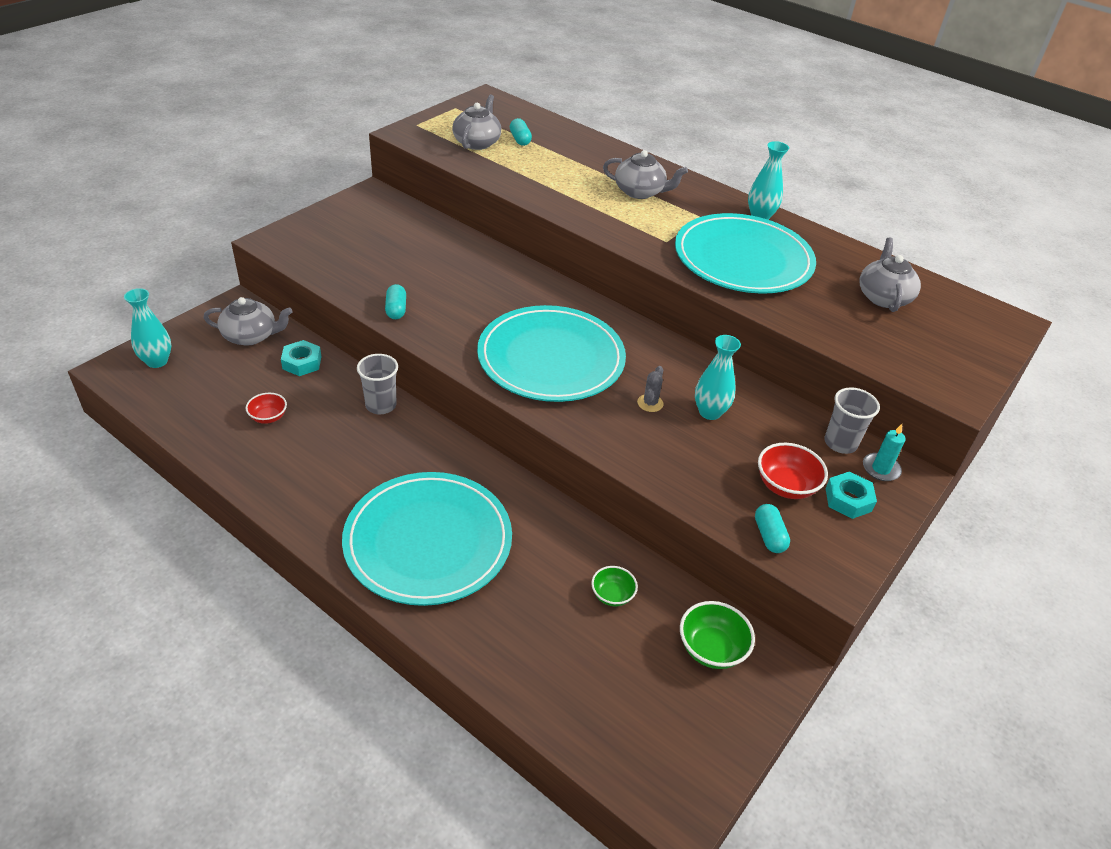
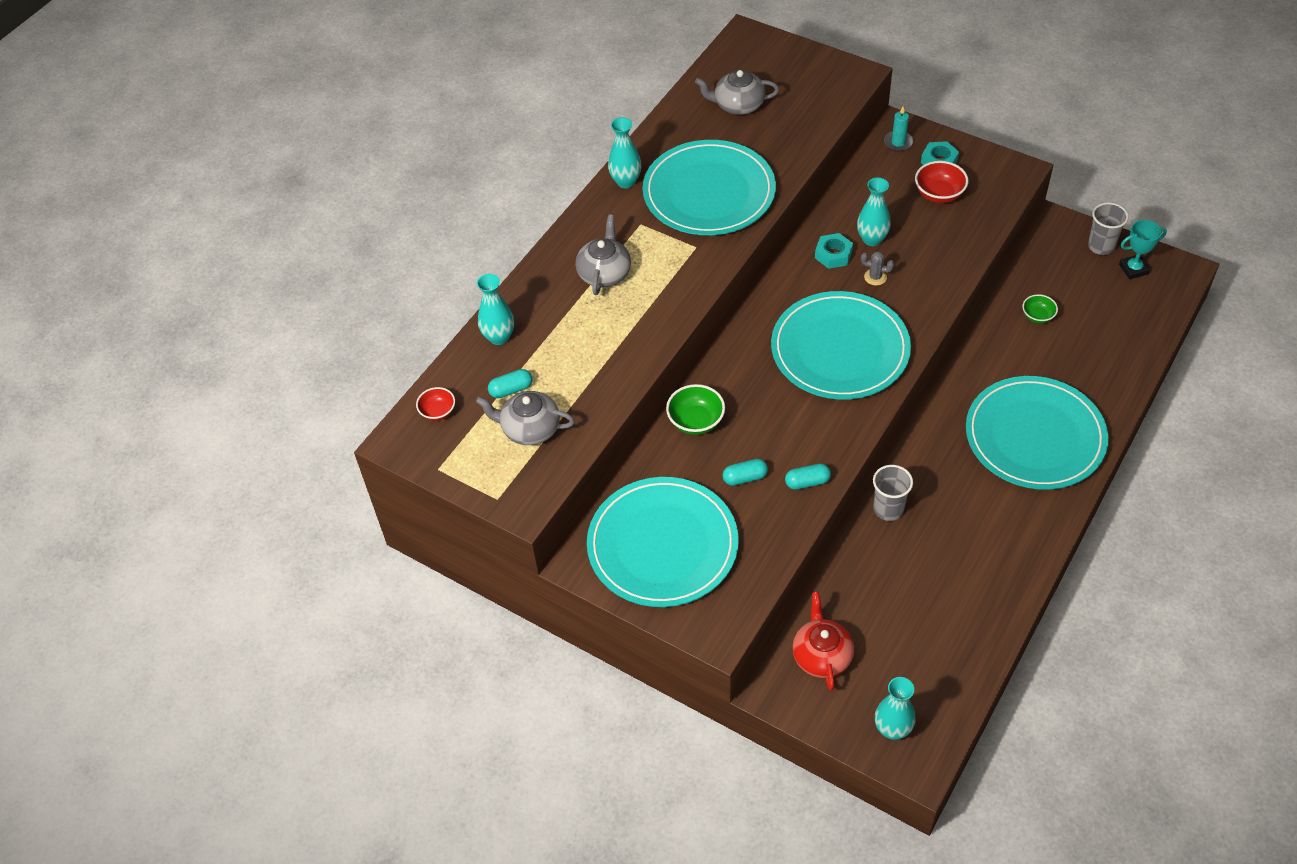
camera: 90 degrees left, 10 degrees up
grey teapot [204,297,293,346] -> red teapot [792,592,854,691]
red bowl [246,393,287,424] -> red bowl moved to [416,387,455,421]
turquoise nut [281,340,321,376] -> turquoise nut moved to [815,233,853,269]
green bowl [680,601,755,669] -> green bowl moved to [666,384,725,435]
turquoise capsule [755,504,790,553] -> turquoise capsule moved to [722,459,768,486]
grey cup [824,387,880,454] -> grey cup moved to [1088,202,1129,255]
none -> turquoise vase [477,274,514,345]
none -> turquoise plate [587,477,739,607]
none -> turquoise trophy [1119,220,1167,279]

